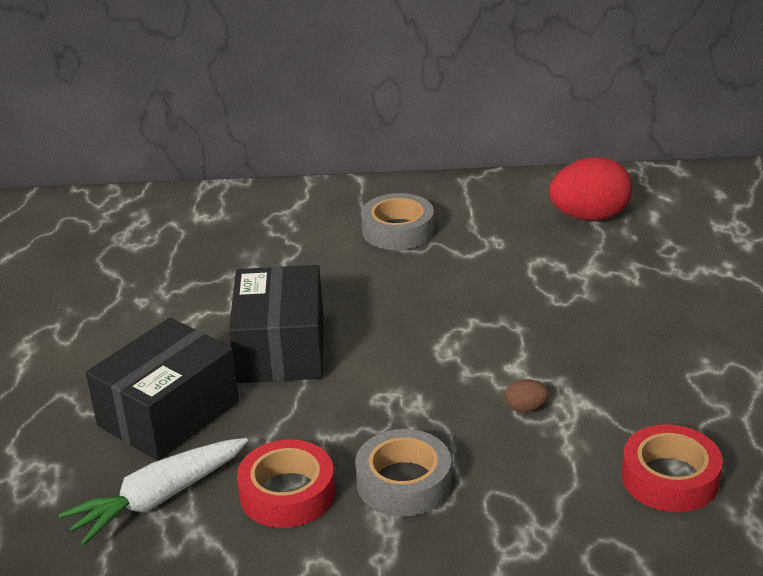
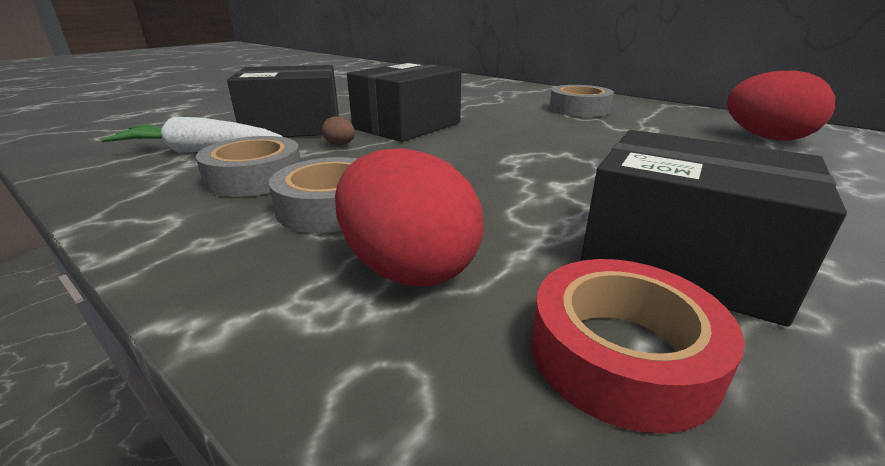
camera: 40 degrees right, 5 degrees down
red tape [237,440,335,528] -> grey tape [196,136,301,197]
brown egg [505,379,549,412] -> brown egg moved to [322,116,355,146]
none -> red egg [335,148,484,286]
none -> black box [580,130,847,327]

